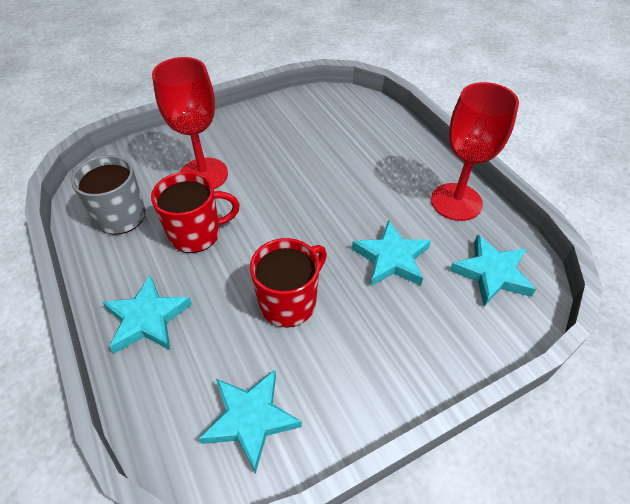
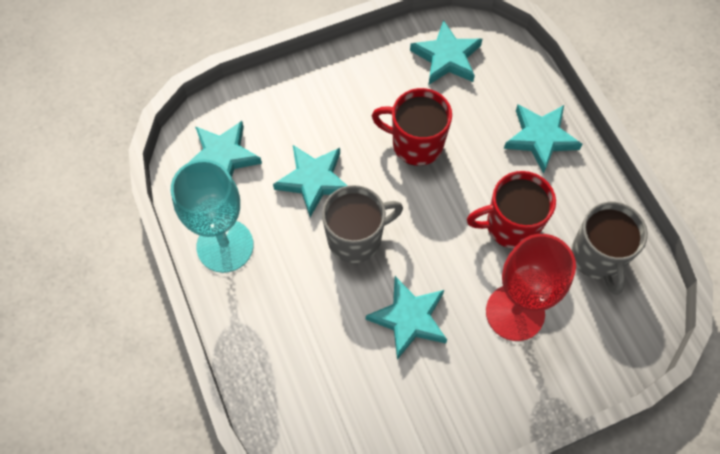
camera: 175 degrees left, 15 degrees up
red mug [250,238,327,328] -> red mug turned 60 degrees clockwise [372,88,452,166]
red goblet [431,82,519,221] -> turquoise goblet [171,159,254,273]
none -> grey mug [322,185,403,263]
none -> turquoise star [366,276,447,360]

